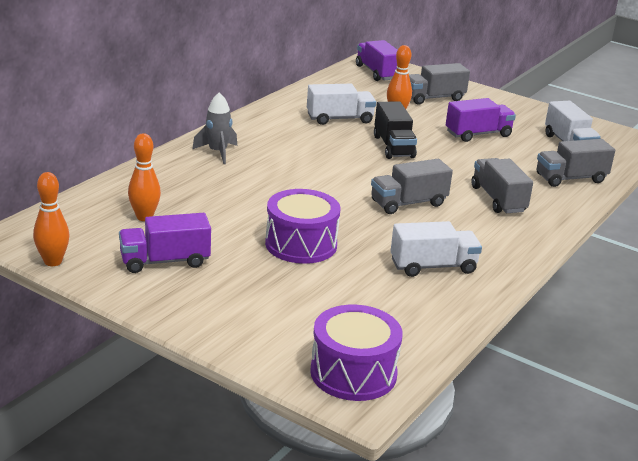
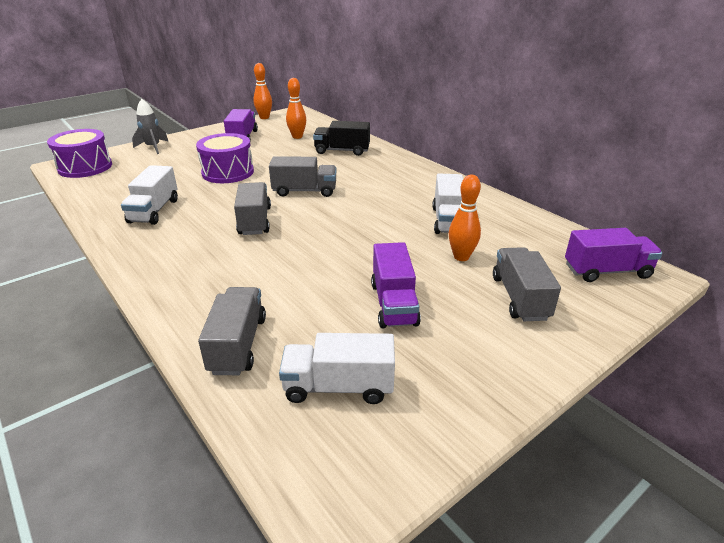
camera: 110 degrees right, 5 degrees up
grey rocket [192,92,237,164] -> grey rocket moved to [132,99,169,154]
black truck [374,101,417,159] -> black truck moved to [313,121,370,156]
grey truck [471,158,533,213] -> grey truck moved to [269,156,337,197]

